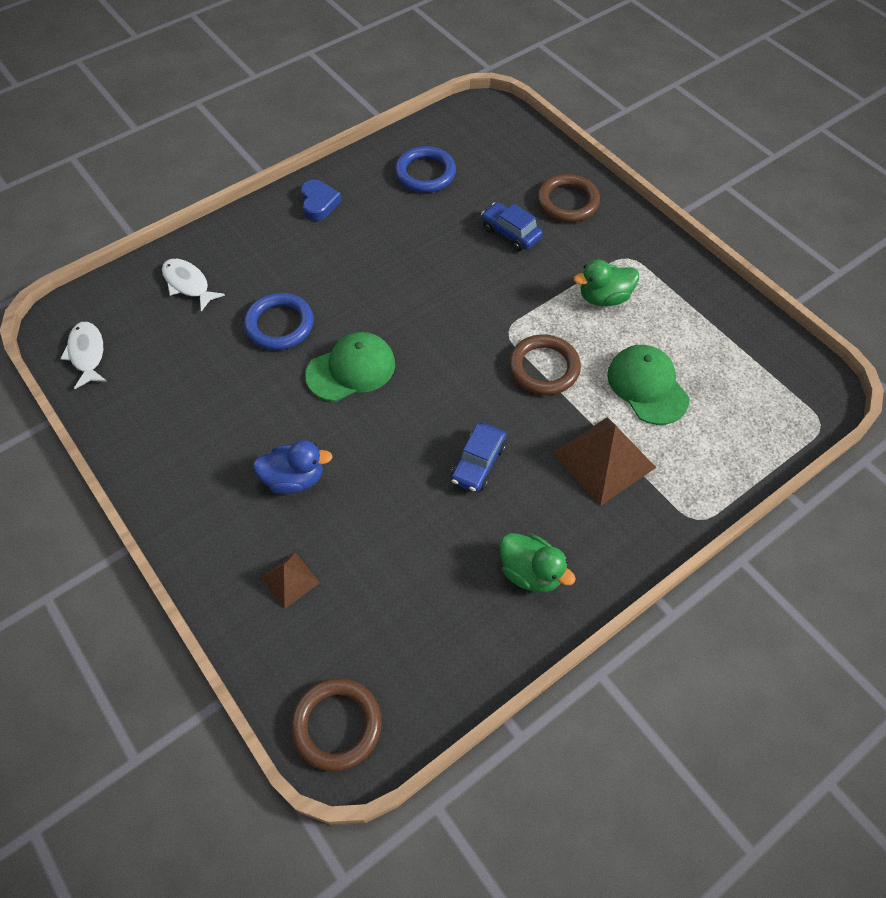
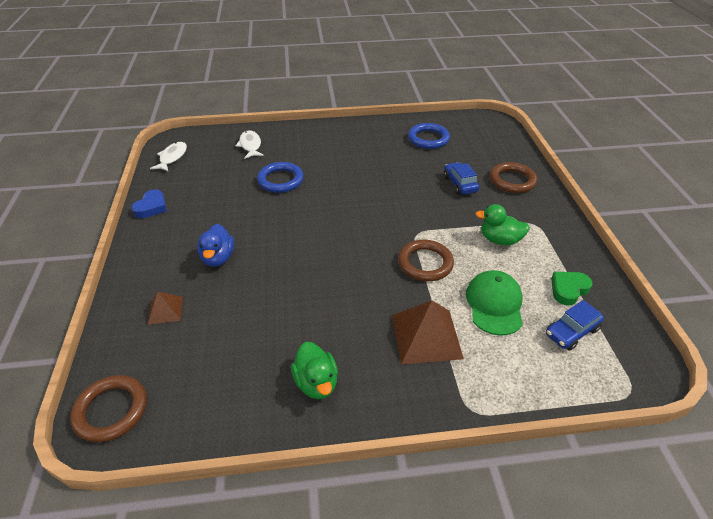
camera: 30 degrees right, 15 degrees down
blue duck [253,440,333,494] -> blue duck turned 60 degrees clockwise [197,224,234,267]
blue heart [301,180,341,221] -> blue heart moved to [132,189,167,218]
green cap [305,332,395,402] -> none
blue car [451,423,507,492] -> blue car moved to [546,300,604,351]
none -> green heart [551,272,592,305]

